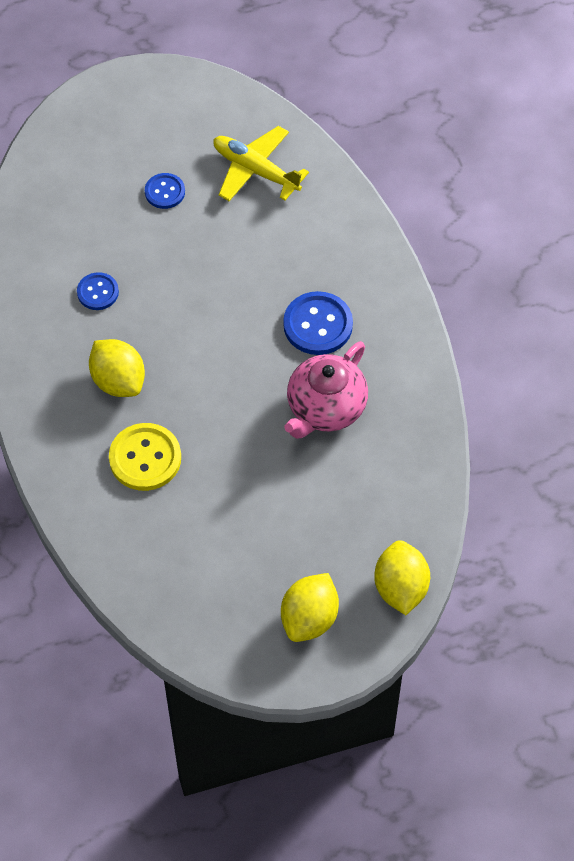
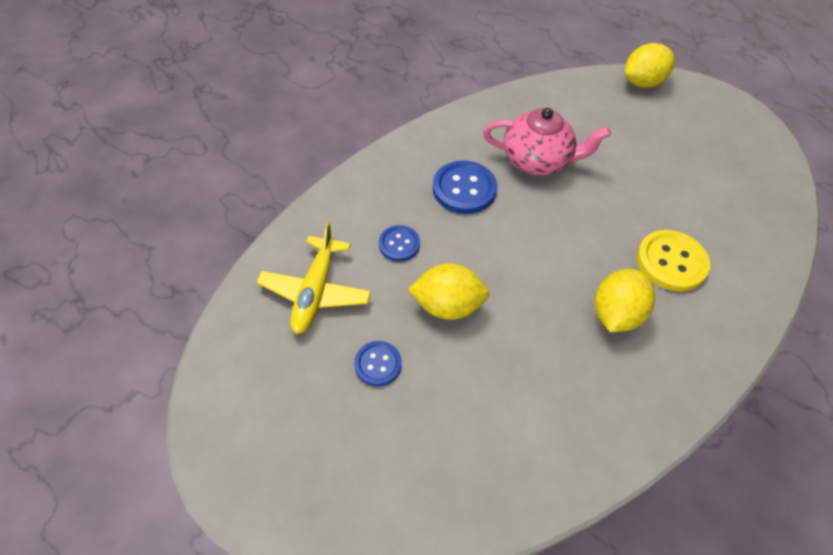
camera: 115 degrees left, 5 degrees down
blue button [77,272,119,310] -> blue button moved to [379,225,420,262]
yellow lemon [281,573,339,642] -> yellow lemon moved to [408,264,489,320]

